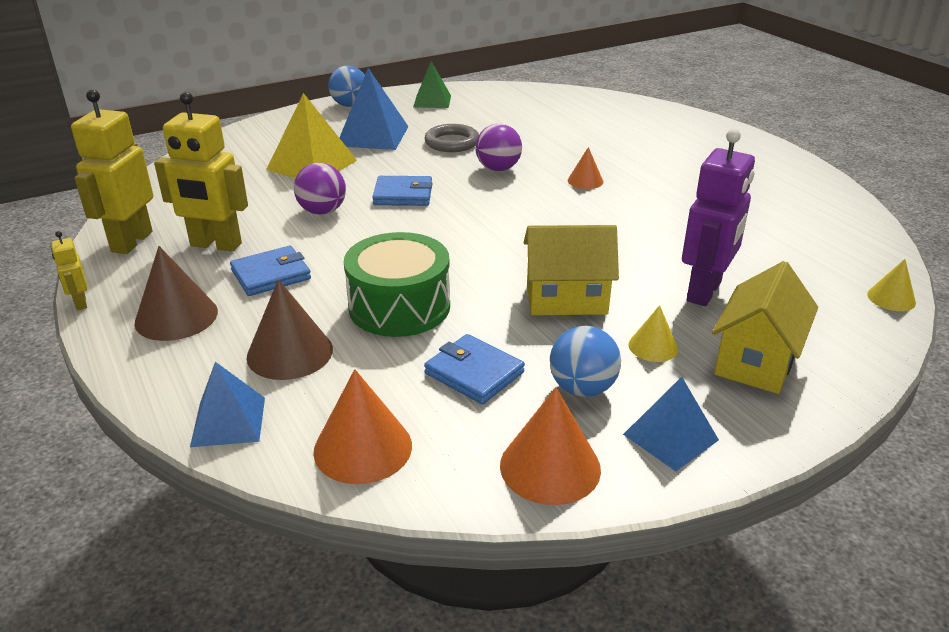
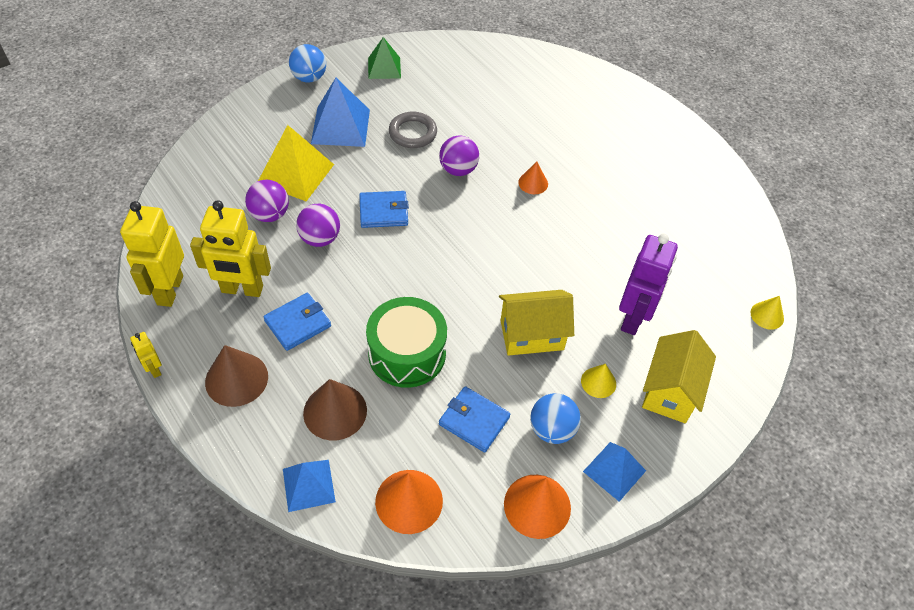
camera: 10 degrees left, 20 degrees up
none -> purple ball [245,180,289,222]

